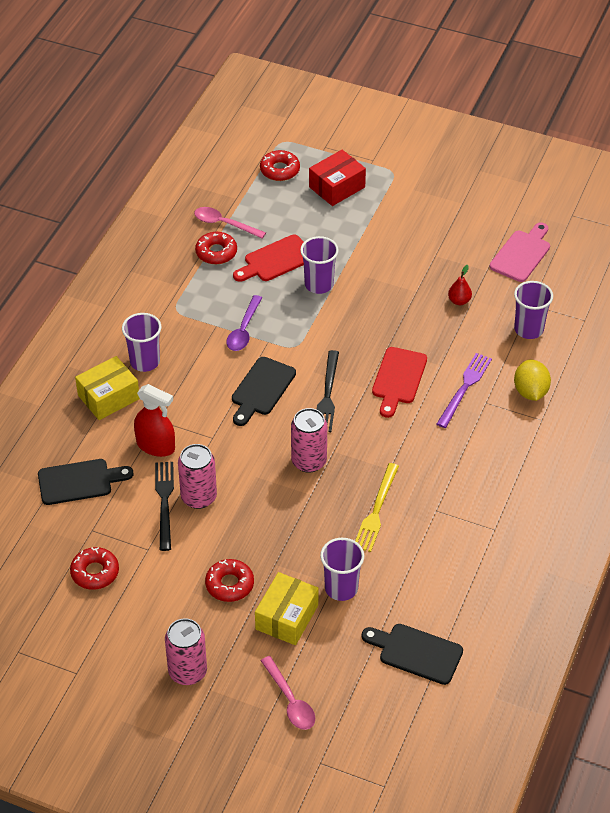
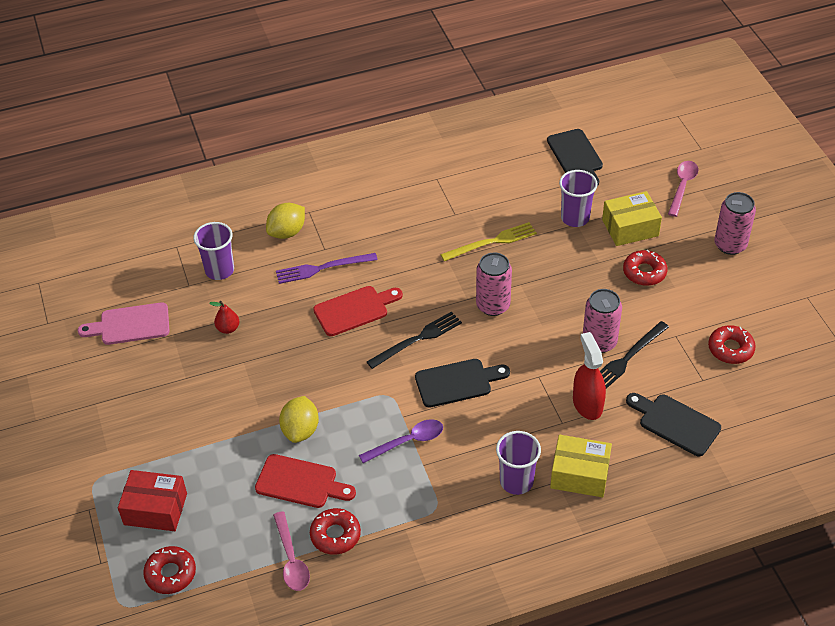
camera: 130 degrees left, 0 degrees up
purple cup [300,236,339,294] -> yellow lemon [279,396,319,443]

